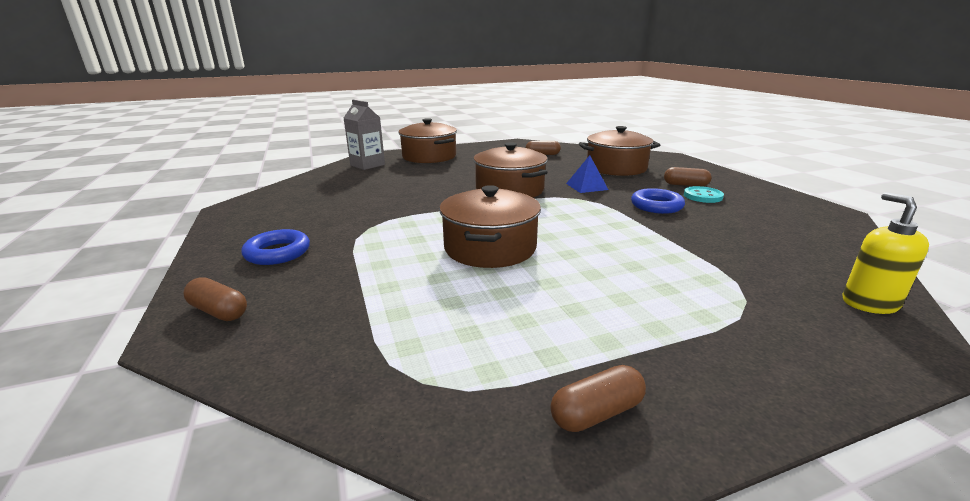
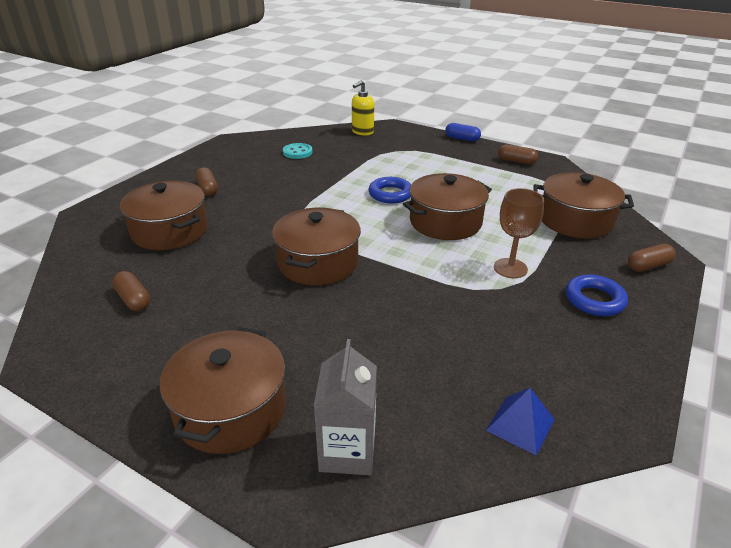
camera: 130 degrees left, 10 degrees up
brown capsule [184,277,247,321] -> brown capsule turned 75 degrees clockwise [628,244,676,272]
blue pyramid [566,155,608,193] -> blue pyramid moved to [486,388,555,456]
blue ring [631,188,685,214] -> blue ring moved to [368,177,411,203]
turquoise button [684,186,724,203] -> turquoise button moved to [283,143,312,159]
none -> blue capsule [445,123,481,142]
none -> brown goblet [494,188,544,278]
none -> brown pot [533,172,634,239]

